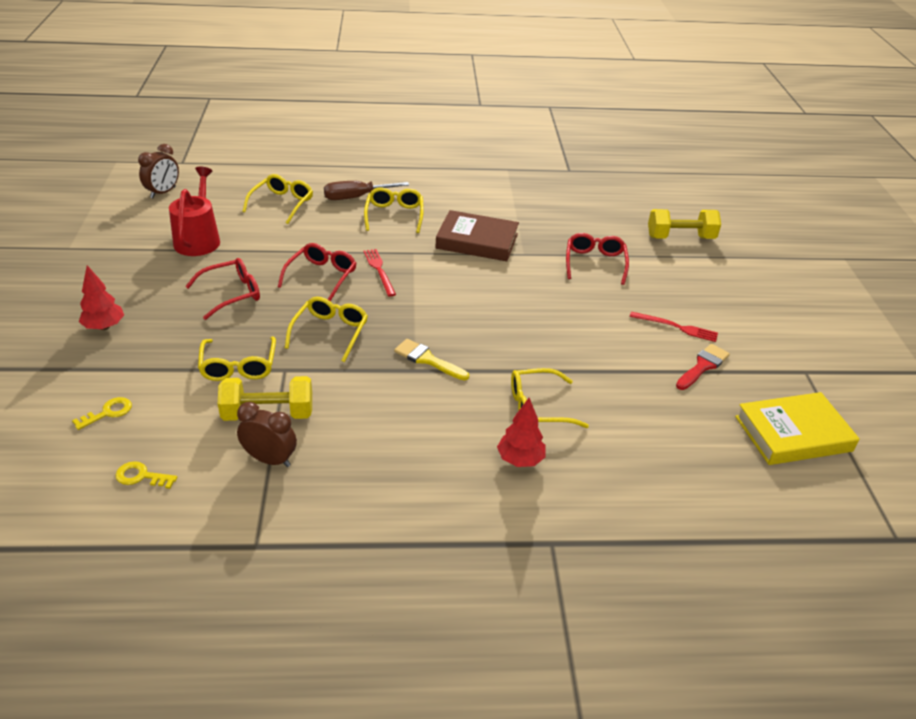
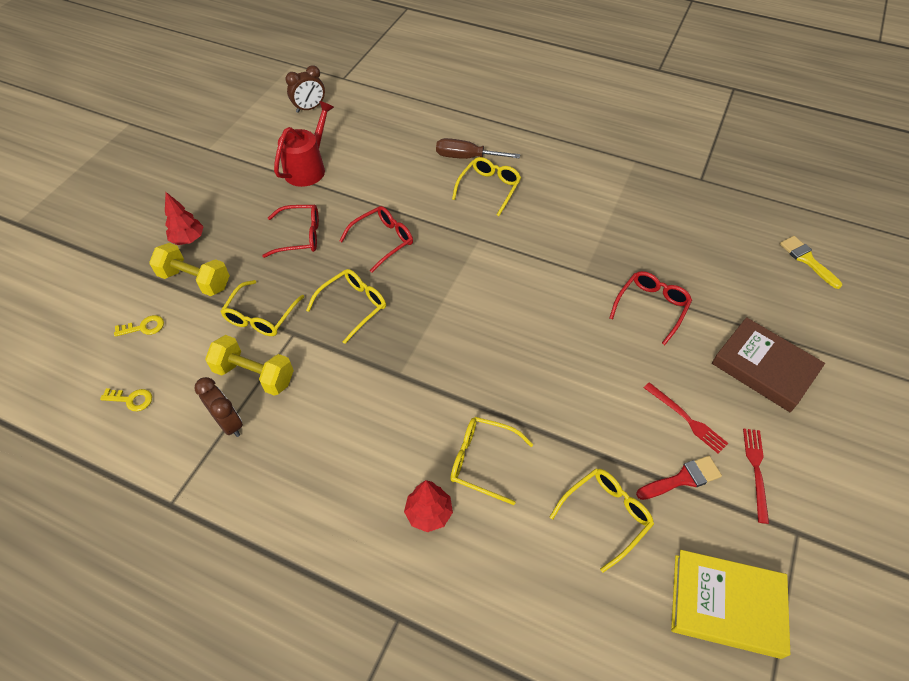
camera: 30 degrees right, 15 degrees up
yellow key [115,461,177,489] -> yellow key turned 150 degrees clockwise [100,388,152,411]
yellow glasses [242,174,313,224] -> yellow glasses moved to [550,468,654,573]
red fork [363,249,396,296] -> red fork moved to [743,429,769,524]
yellow brush [394,339,469,380] -> yellow brush moved to [780,236,842,289]
brown book [435,210,519,261] -> brown book moved to [712,317,825,412]
yellow dumbbell [648,209,721,239] -> yellow dumbbell moved to [149,243,230,296]

